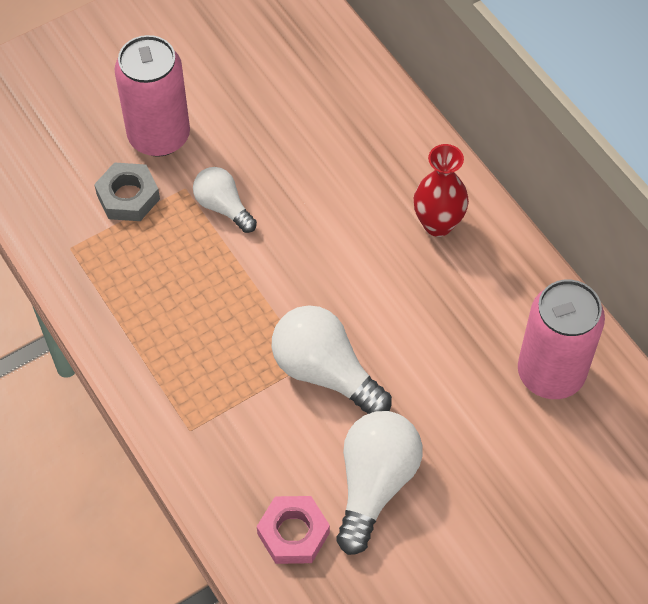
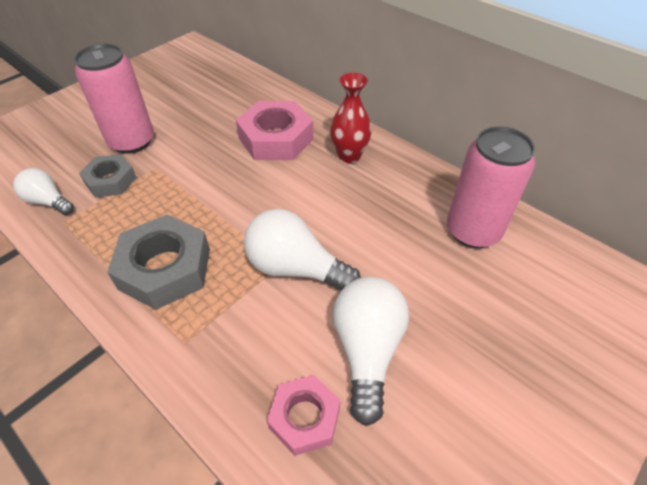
camera: 15 degrees left, 10 degrees down
white light bulb [193,167,257,233] -> white light bulb moved to [13,168,74,215]
none -> grey nut [107,215,210,310]
none -> pink nut [236,101,313,160]

